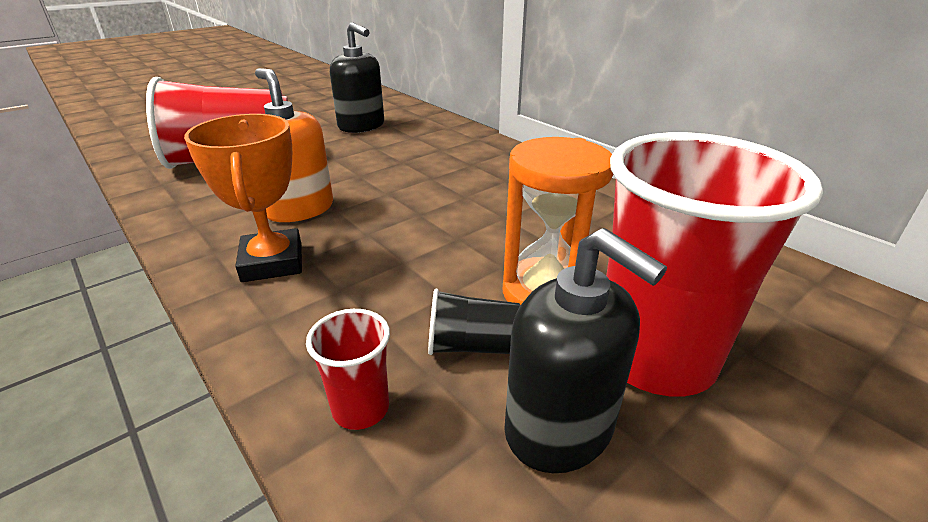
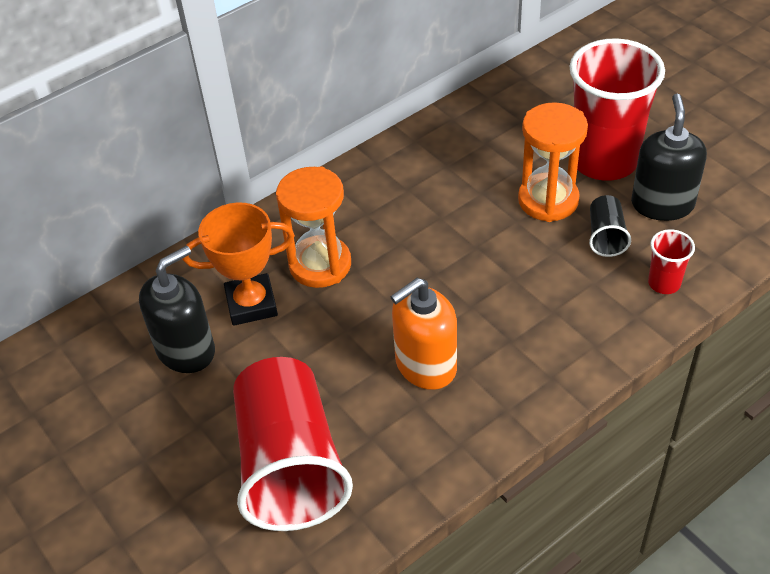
camera: 85 degrees left, 15 degrees up
orange trophy [184,114,302,282] -> orange trophy moved to [182,202,295,326]
black soap dispenser [504,228,667,473] -> black soap dispenser turned 45 degrees counterclockwise [631,94,707,221]
none -> orange hourglass [276,167,351,288]

